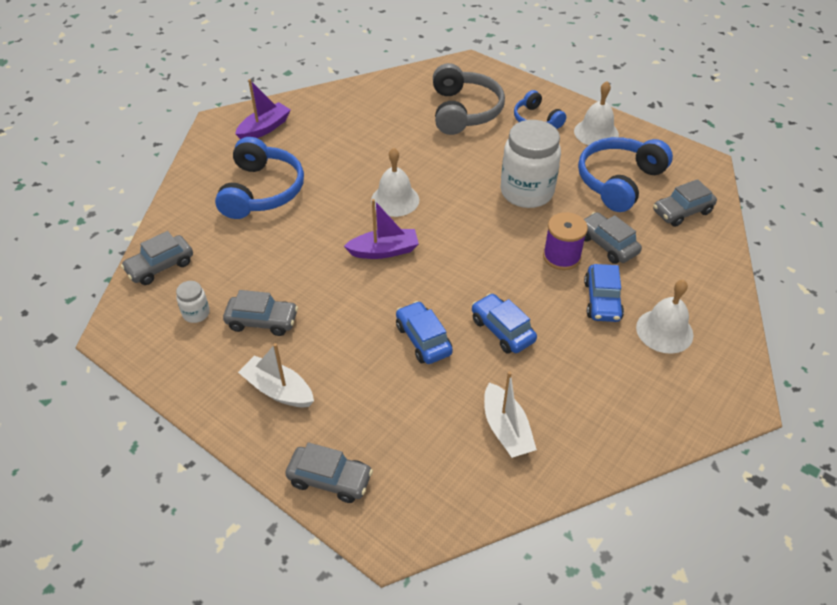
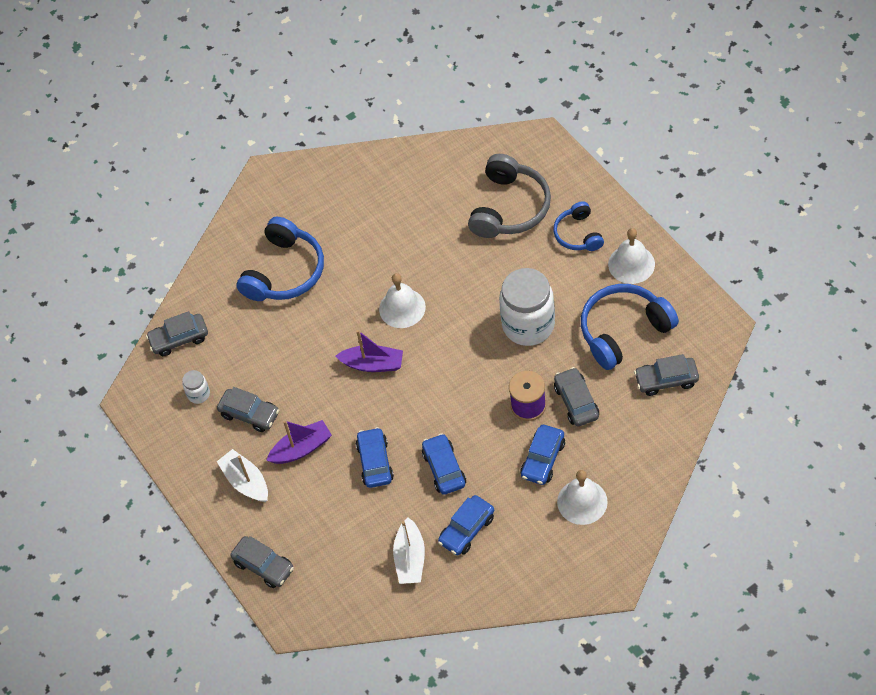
camera: 25 degrees right, 10 degrees up
purple boat [235,79,291,139] -> purple boat moved to [266,420,332,464]
none -> blue car [438,495,494,555]

